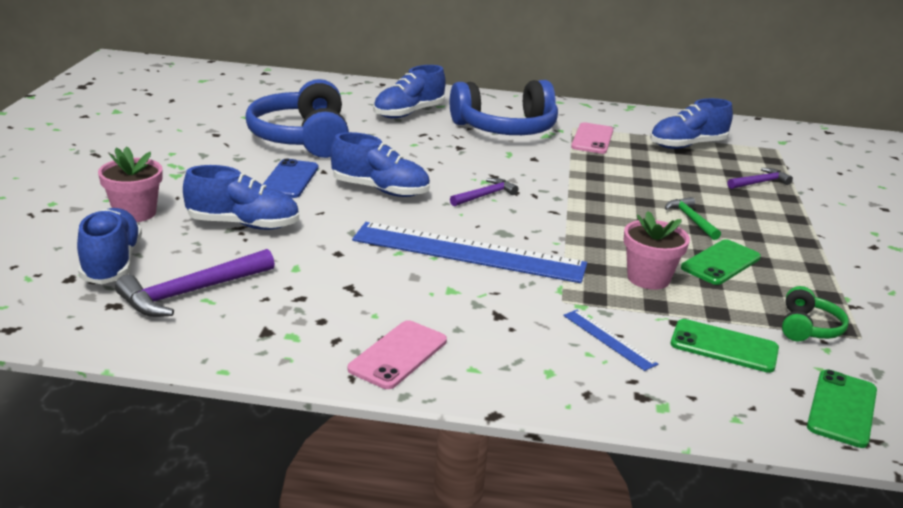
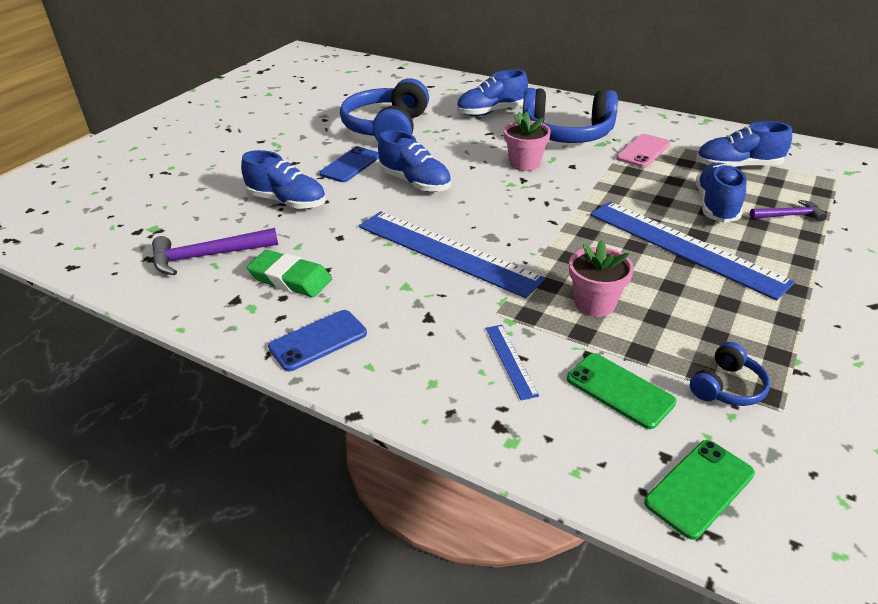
camera: 25 degrees right, 10 degrees up
blue shoe [77,208,142,284] -> blue shoe moved to [696,163,746,223]
pink flower pot [98,146,163,222] -> pink flower pot moved to [504,112,551,171]
pink phone [348,320,447,389] -> blue phone [268,310,367,371]
purple hammer [450,178,518,206] -> none
green hammer [665,197,721,240] -> blue ruler [590,202,795,300]
green phone [681,239,761,285] -> none
green headphones [782,286,849,341] -> blue headphones [690,342,770,406]
none -> green eraser [247,250,332,297]

